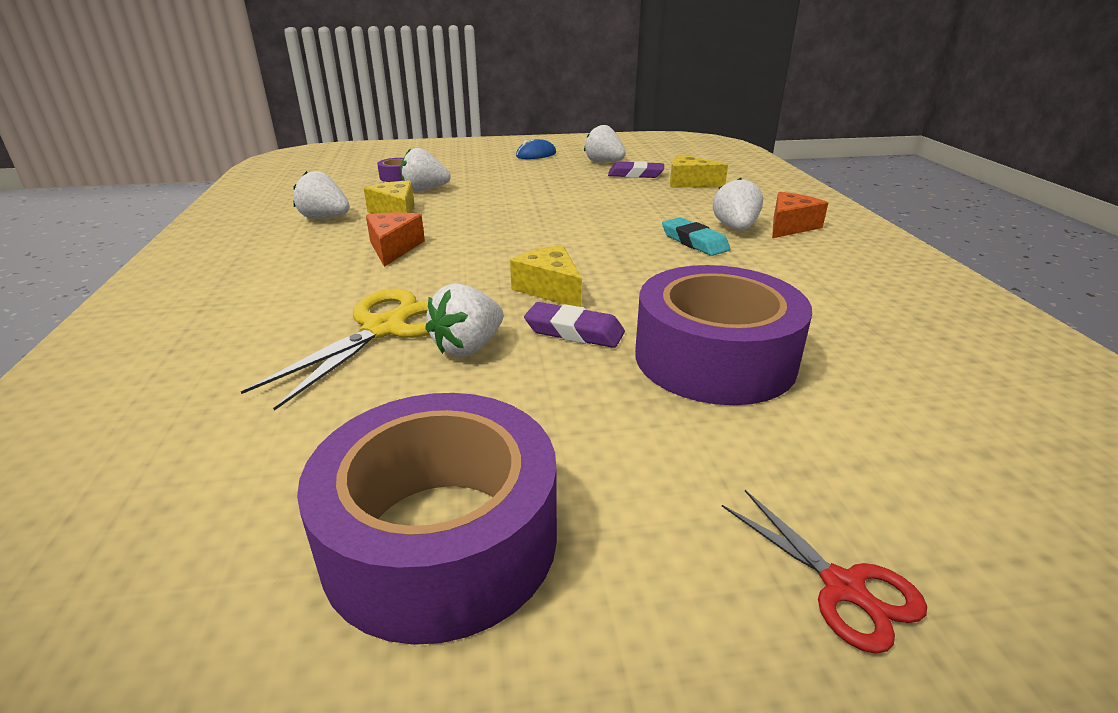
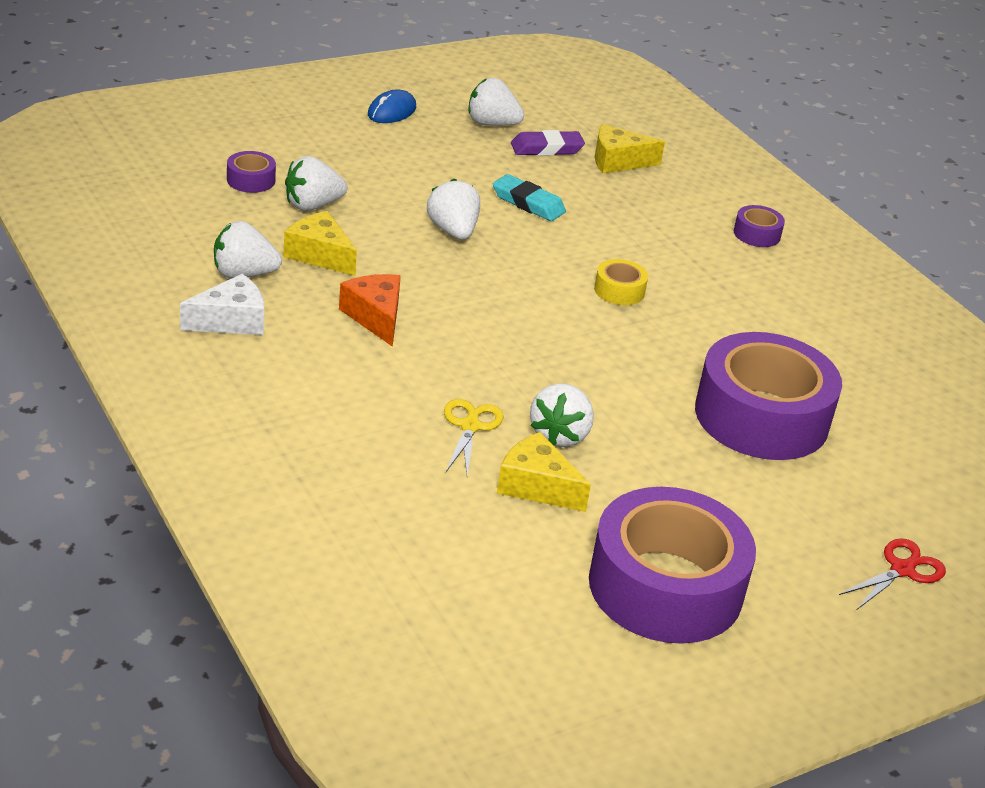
camera: 25 degrees left, 5 degrees up
yellow scissors [241,289,430,411] -> yellow scissors [444,399,504,476], size x0.57
yellow cheese [510,245,582,307] -> yellow cheese moved to [497,432,591,512]
purple eraser [524,302,625,348] -> none
turquoise eraser [662,217,730,256] -> turquoise eraser moved to [493,174,566,221]
white strawberry [713,178,763,231] -> white strawberry moved to [427,178,480,240]
red scissors [722,490,927,654] -> red scissors turned 75 degrees counterclockwise [839,538,946,609]
orange cheese [772,192,828,238] -> purple tape [734,205,785,247]
none -> white cheese [180,274,264,335]
none -> yellow tape [594,259,648,305]

